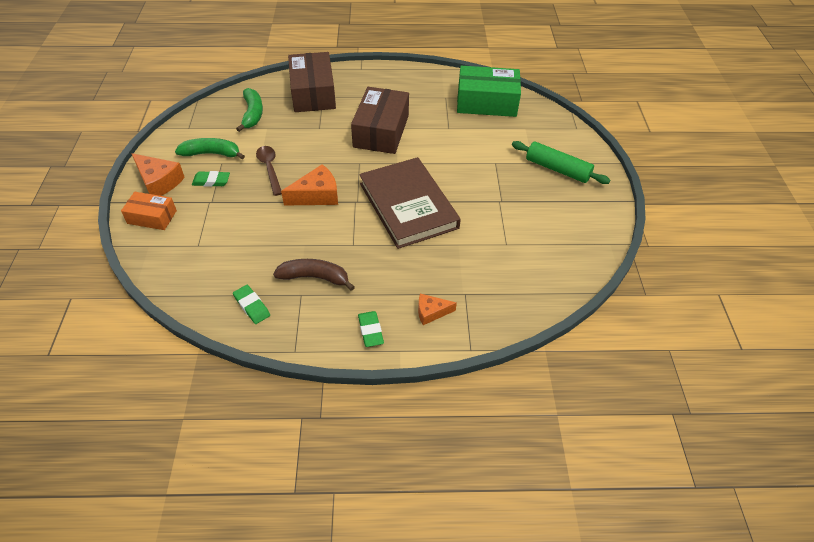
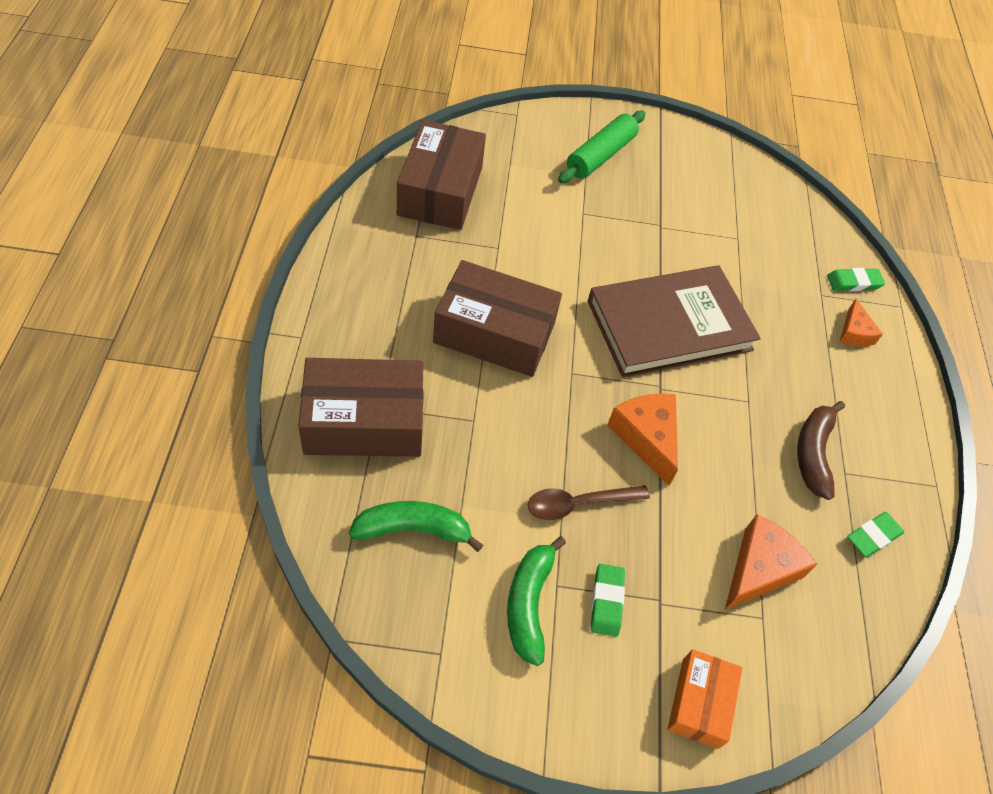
camera: 90 degrees left, 5 degrees up
orange cheese [131,153,185,196] -> orange cheese moved to [725,514,817,610]
green eraser [358,311,384,347] -> green eraser moved to [827,268,885,291]
green box [457,66,521,117] -> brown box [397,120,486,230]

